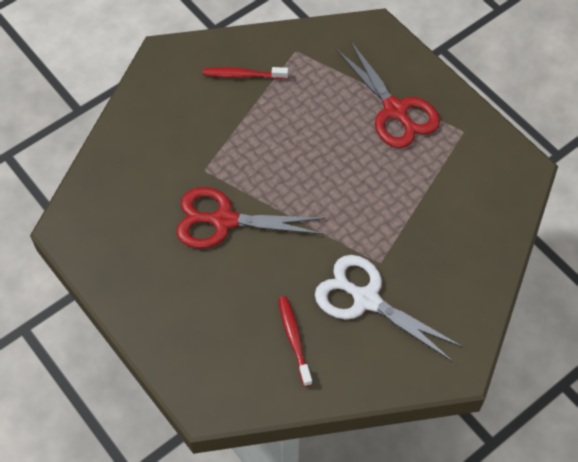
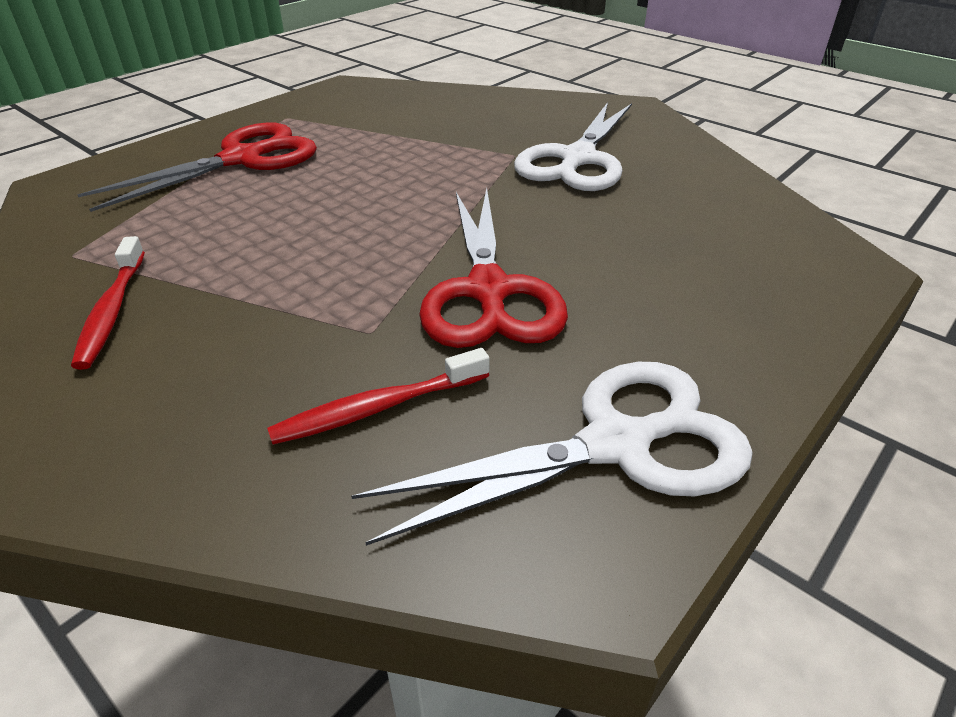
camera: 100 degrees left, 20 degrees down
red toothbrush [278,296,312,387] -> red toothbrush moved to [267,348,490,445]
none -> white scissors [351,362,753,546]

